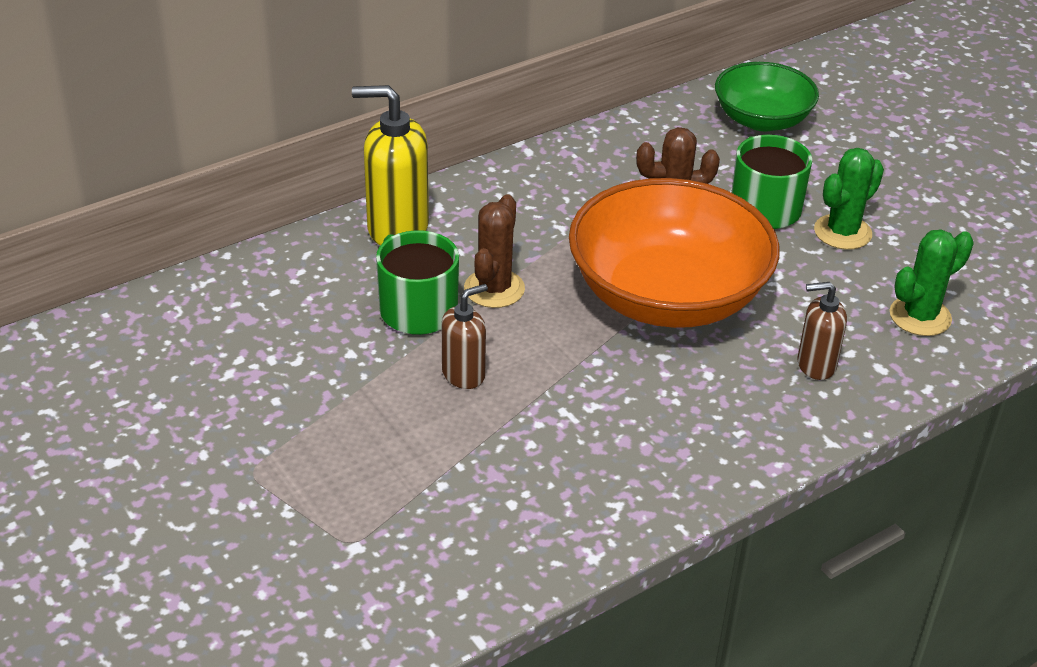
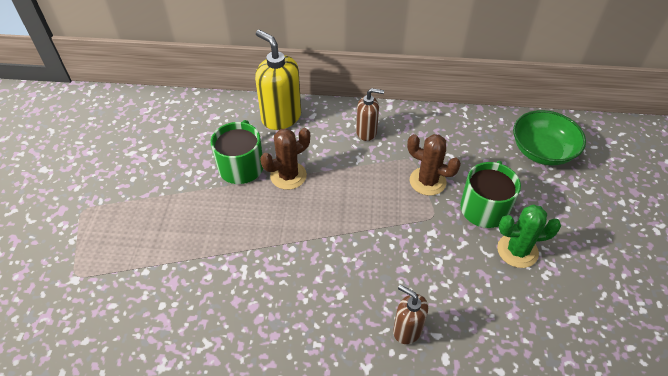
camera: 40 degrees right, 10 degrees up
brown soap dispenser [442,284,488,389] -> brown soap dispenser moved to [356,88,384,141]
orange bowl [569,178,779,328] -> none
green cactus [890,229,974,336] -> none

